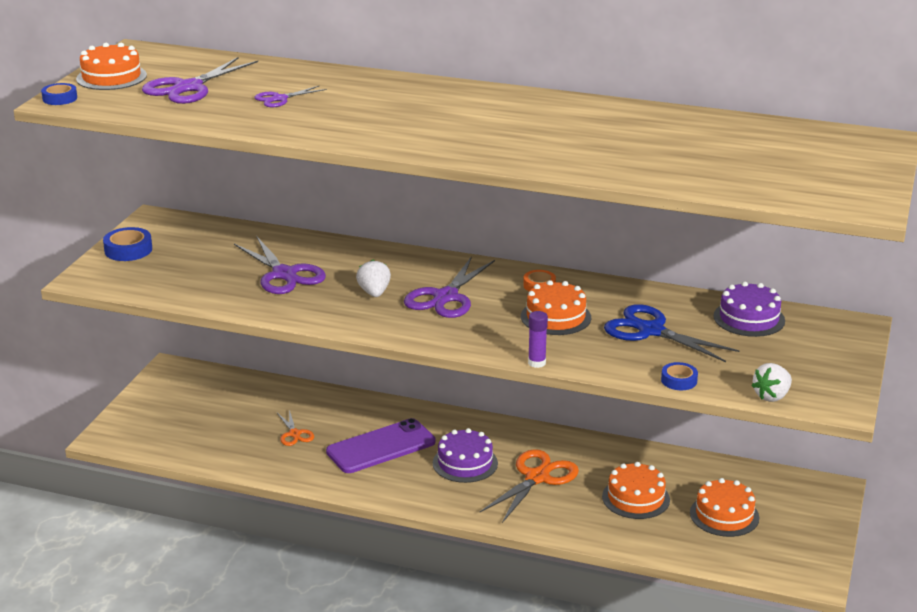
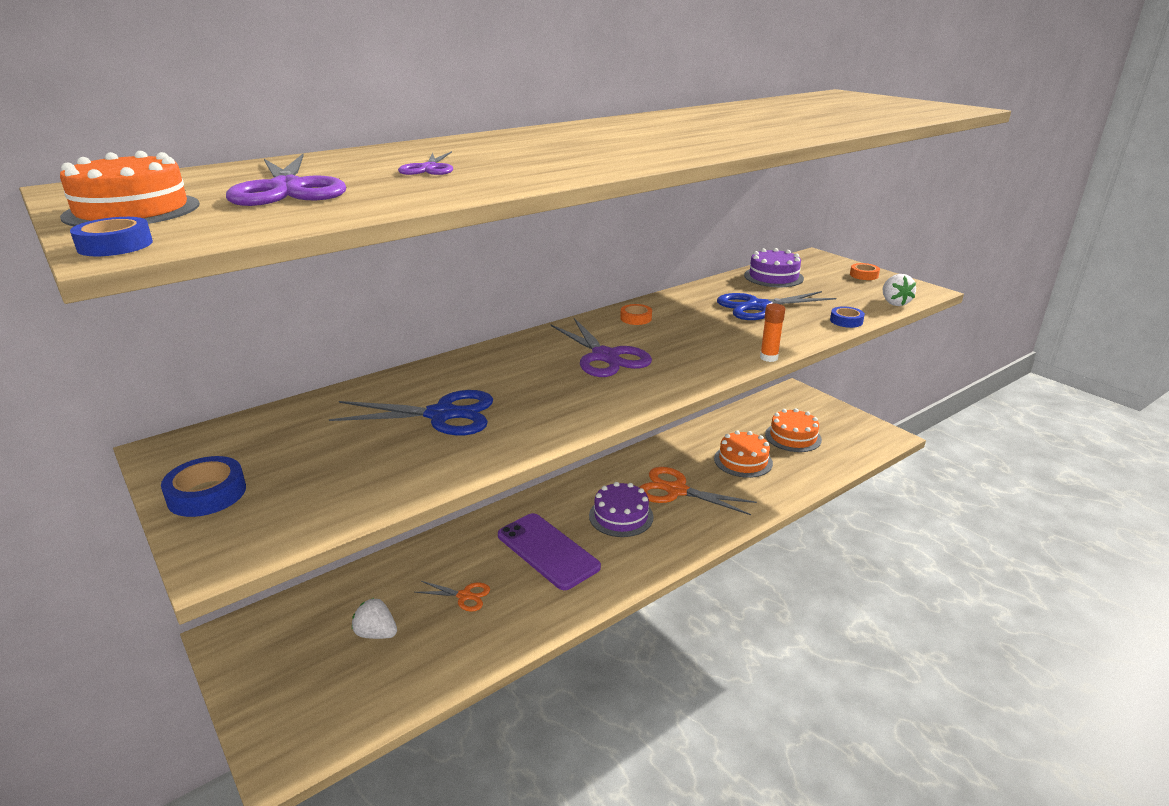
camera: 55 degrees left, 0 degrees up
purple scissors [234,237,326,294] -> blue scissors [329,390,493,435]
purple phone [326,418,436,473] -> purple phone turned 45 degrees counterclockwise [498,513,601,590]
white strawberry [356,260,391,297] -> white strawberry moved to [352,598,397,639]
orange scissors [480,449,579,523] -> orange scissors turned 45 degrees counterclockwise [639,467,757,515]
orange cake [521,280,591,335] -> none
purple glue stick [528,311,548,368] -> orange glue stick [760,303,785,362]
none -> orange tape [850,263,880,280]

